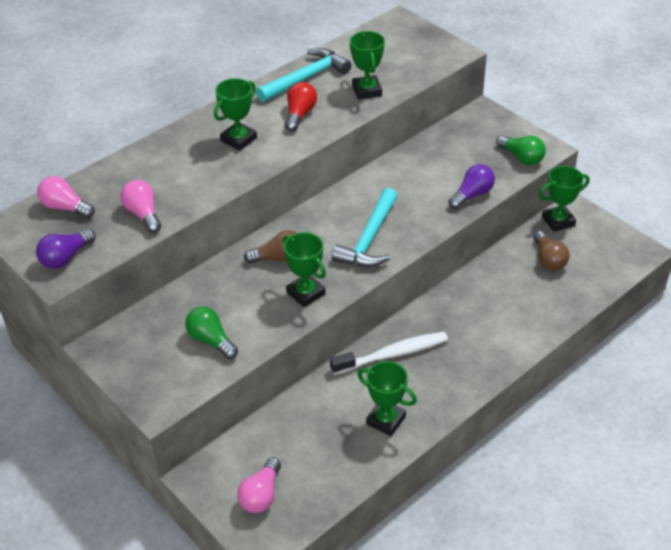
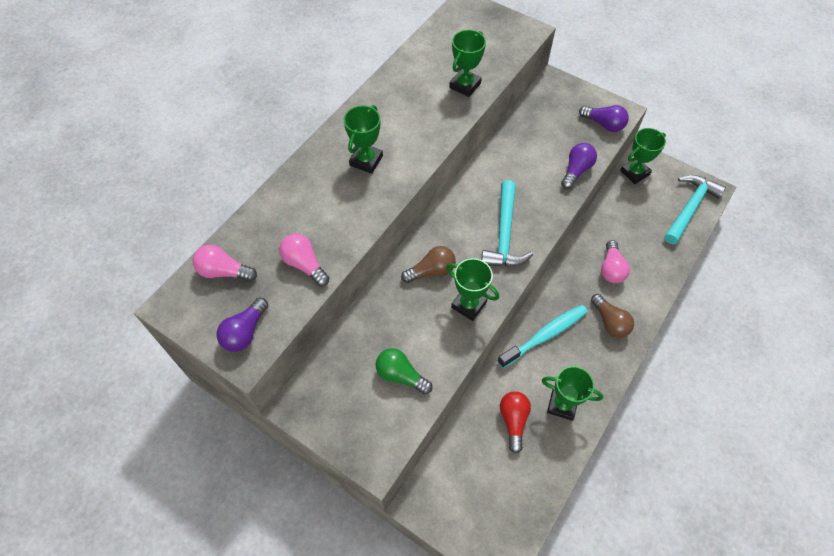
camera: 15 degrees left, 15 degrees up
pink light bulb [237,457,281,513] -> pink light bulb moved to [601,240,630,283]
turquoise hammer [256,48,352,102] -> turquoise hammer moved to [664,175,726,245]
red light bulb [285,82,317,131] -> red light bulb moved to [500,392,531,453]
white toothbrush [330,332,448,375] -> turquoise toothbrush [497,305,588,368]
green trophy [350,31,385,99] -> green trophy turned 60 degrees clockwise [449,30,486,97]
green light bulb [496,135,546,165] -> purple light bulb [579,105,629,132]
brown light bulb [534,231,570,271] -> brown light bulb moved to [591,294,634,338]

